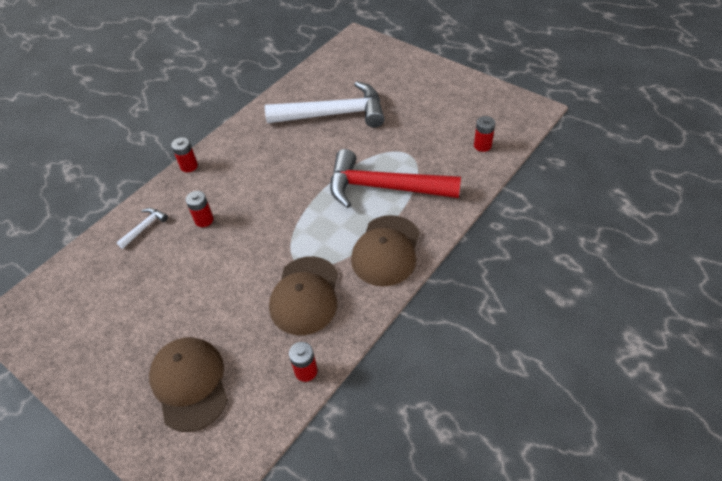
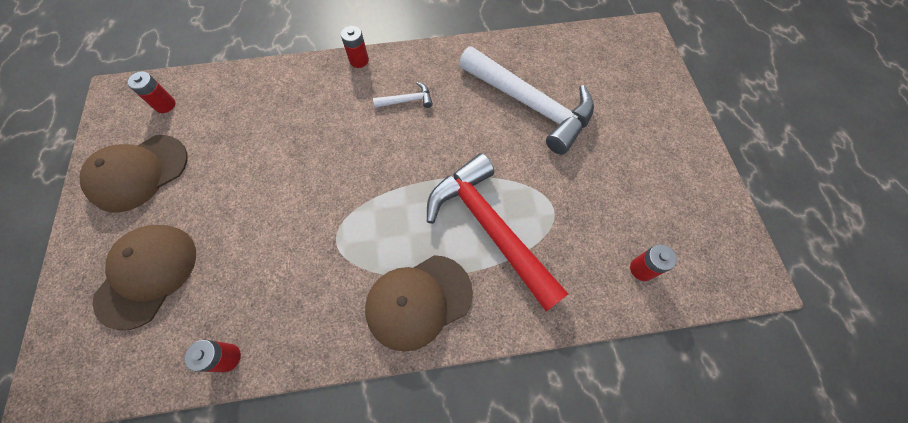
camera: 40 degrees right, 15 degrees up
white hammer [117,208,168,249] -> white hammer moved to [373,82,433,108]
red battery [186,191,214,227] -> red battery moved to [127,71,176,113]
brown cap [269,256,338,335] -> brown cap moved to [80,135,187,212]

